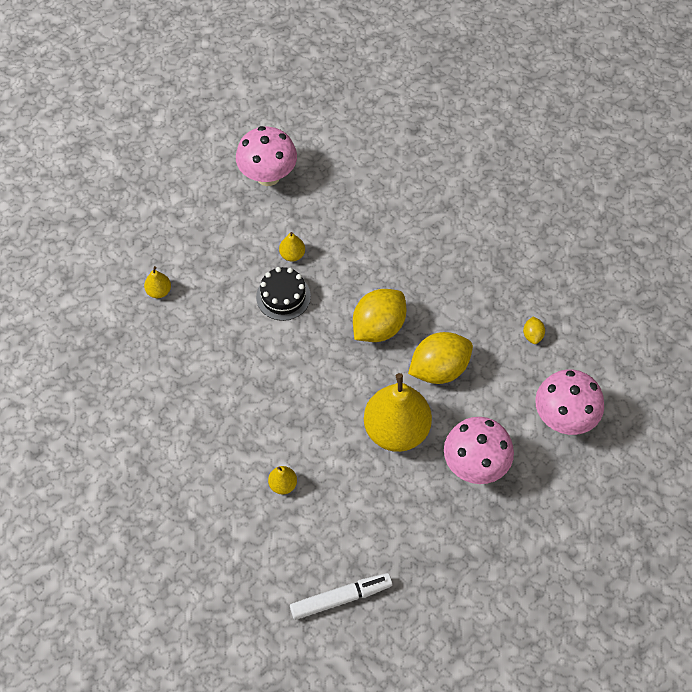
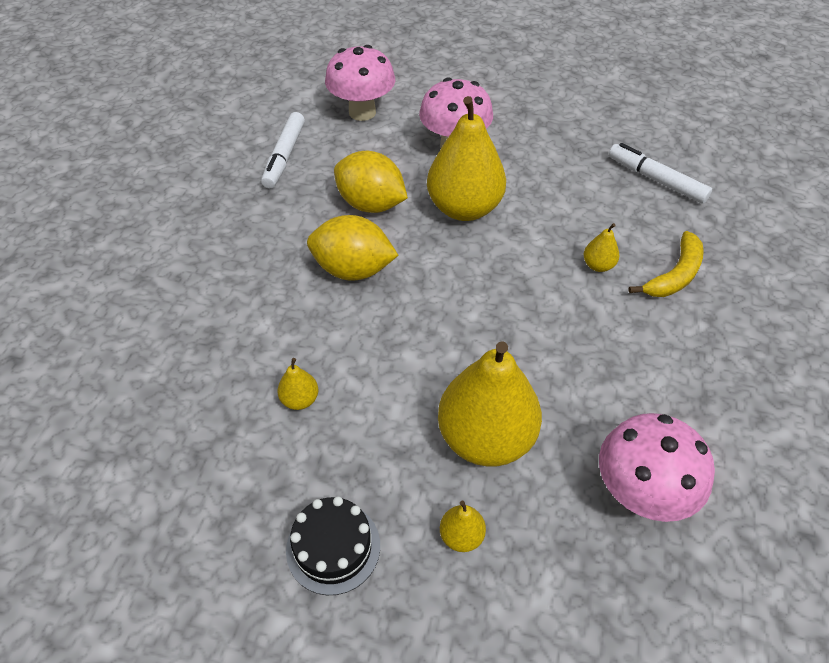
camera: 120 degrees left, 10 degrees down
pink mushroom [236,126,297,186] -> pink mushroom moved to [599,413,715,522]
black cake [256,267,311,321] -> black cake moved to [286,496,380,595]
yellow lemon [523,316,545,344] -> white marker [261,112,305,189]
none -> yellow pear [438,341,542,467]
none -> yellow banana [628,231,704,297]

